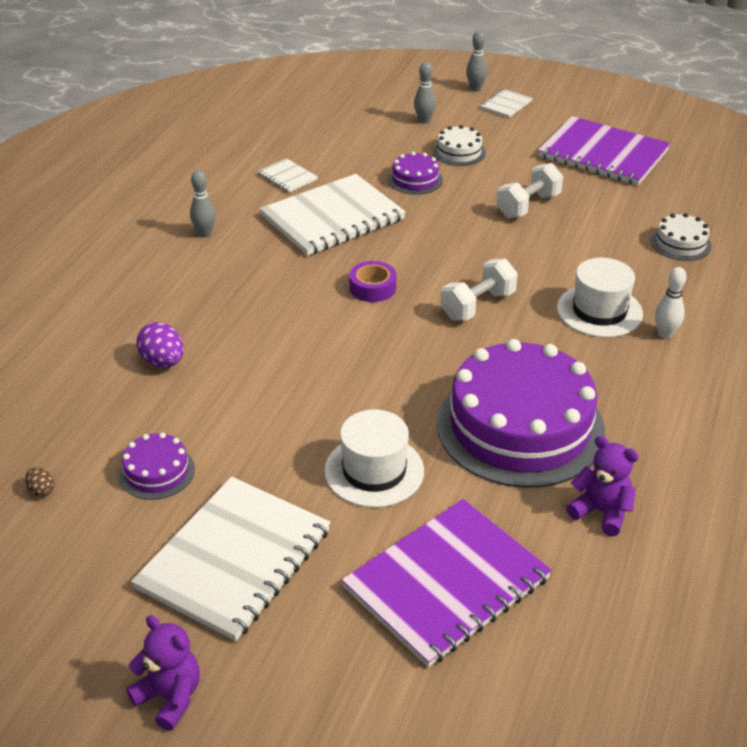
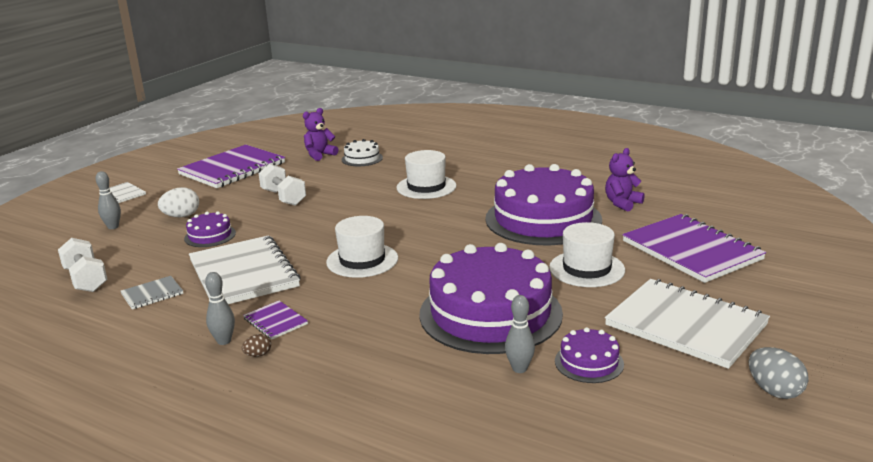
camera: 80 degrees left, 15 degrees down
brown egg [25,467,54,497] -> brown egg moved to [242,334,271,357]
purple teddy bear [126,615,200,731] -> purple teddy bear moved to [303,108,339,161]
purple egg [137,322,184,367] -> none
white notebook [258,158,318,193] -> grey notebook [121,276,183,310]
purple tape [350,261,396,302] -> white hat [326,216,398,278]
white cake [433,125,486,166] -> white egg [158,187,199,217]
white dumbbell [440,259,518,320] -> white dumbbell moved to [58,238,108,292]
grey bowling pin [466,31,487,91] -> grey bowling pin moved to [505,295,535,373]
white bowling pin [655,267,686,339] -> none
none -> purple notebook [243,301,308,340]
none -> purple cake [419,243,563,354]
none -> grey egg [749,347,809,399]

